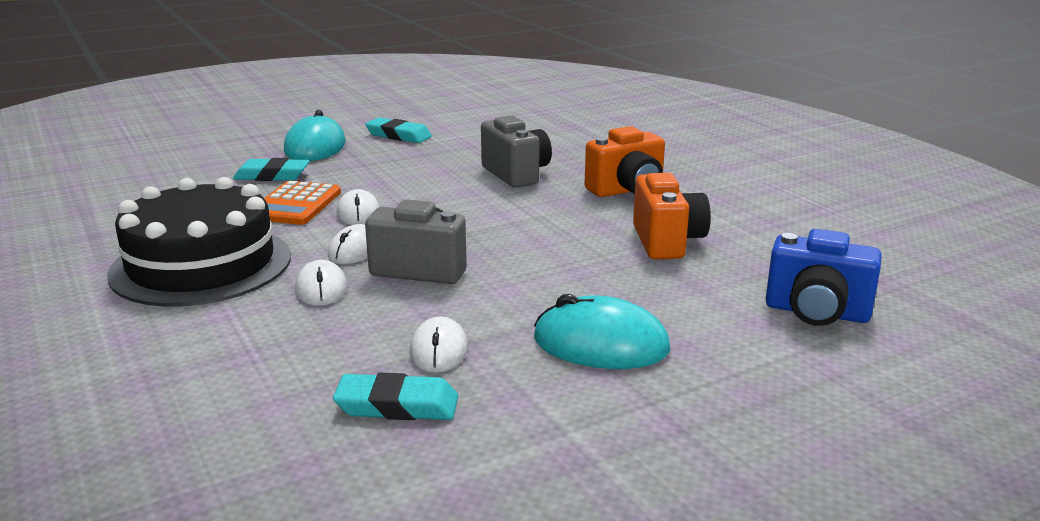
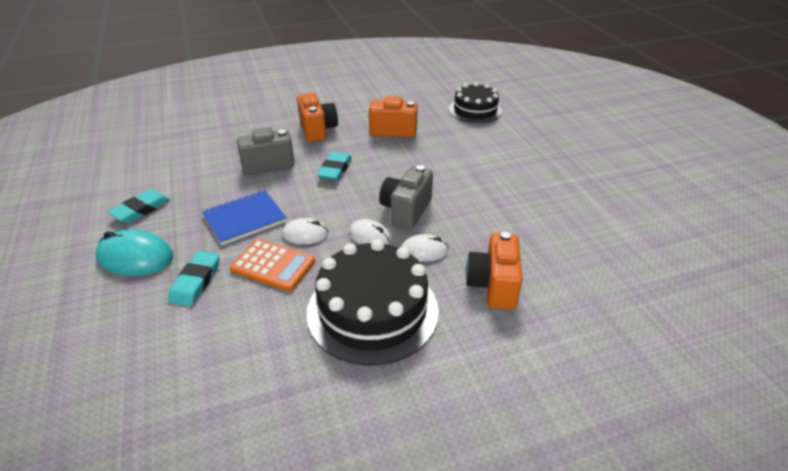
camera: 80 degrees left, 15 degrees up
turquoise eraser [333,373,458,420] -> turquoise eraser moved to [317,152,352,181]
white mouse [410,317,468,372] -> none
turquoise mouse [534,294,670,369] -> none
blue camera [766,229,882,326] -> black cake [449,82,502,124]
none -> blue notebook [202,190,287,245]
none -> orange camera [466,232,523,310]

